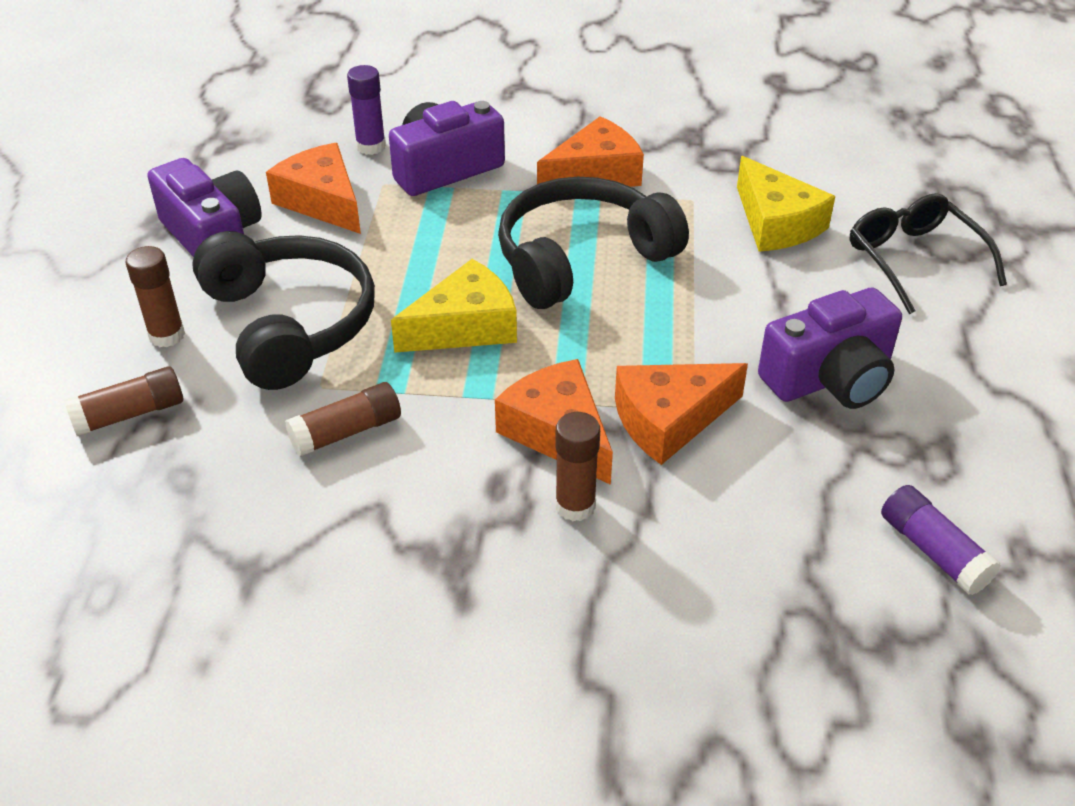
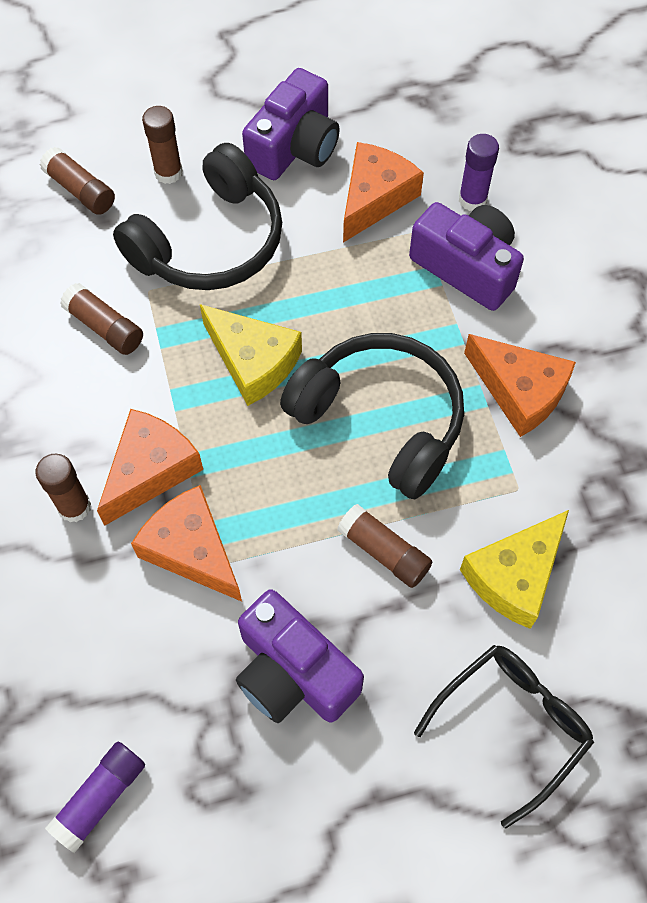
camera: 70 degrees right, 20 degrees up
none -> brown glue stick [337,504,433,588]

